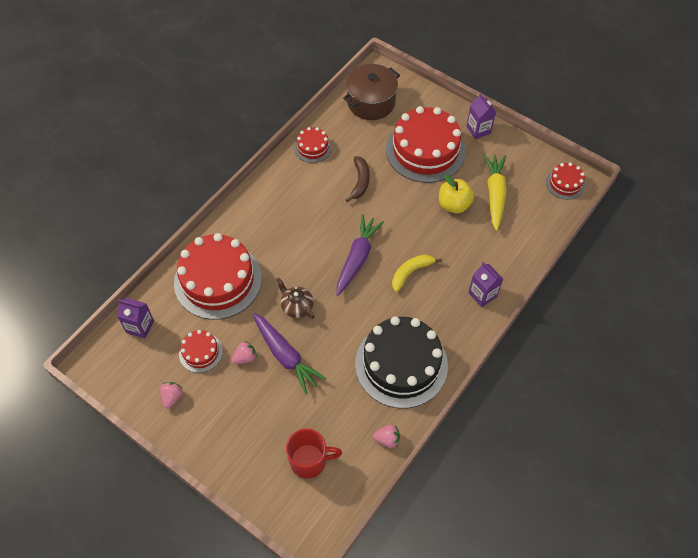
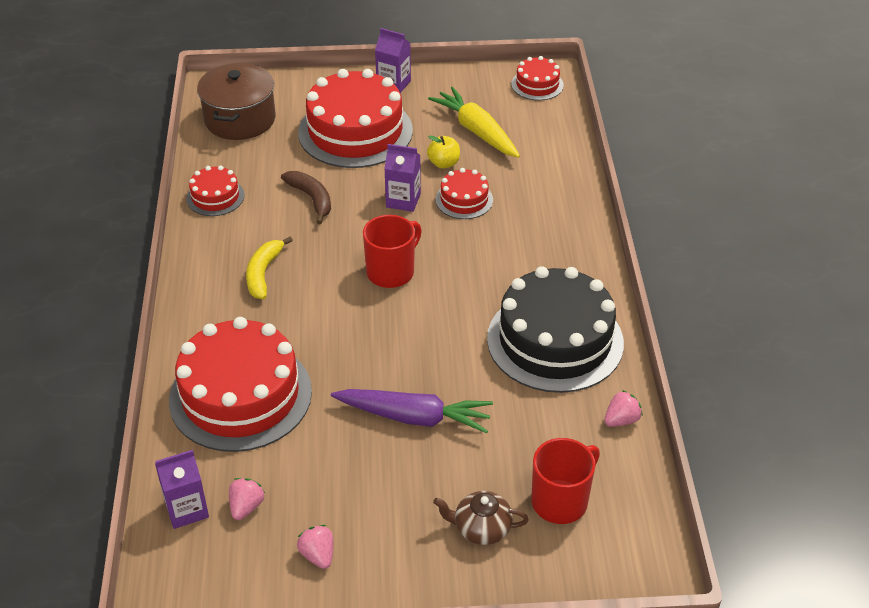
camera: 40 degrees left, 15 degrees down
red cake [179,330,223,373] -> red cake moved to [435,168,493,219]
pink strawberry [232,341,257,364] -> pink strawberry moved to [229,478,265,520]
brown teapot [276,278,315,319] -> brown teapot moved to [433,491,529,545]
purple carrot [337,214,384,296] -> red mug [363,215,422,288]
yellow banana [392,254,442,292] -> yellow banana moved to [246,236,293,299]
yellow apple [439,174,474,213] -> yellow apple [427,136,460,169], size x0.67
purple carton [468,262,503,307] -> purple carton moved to [384,144,421,212]

